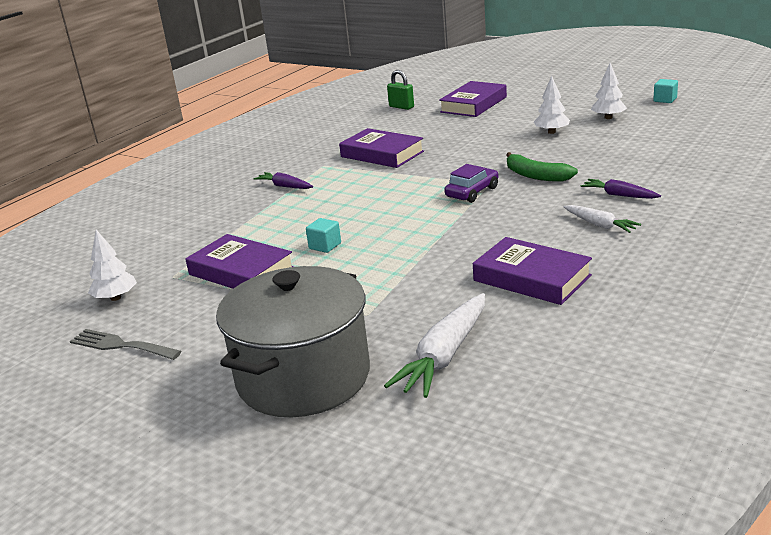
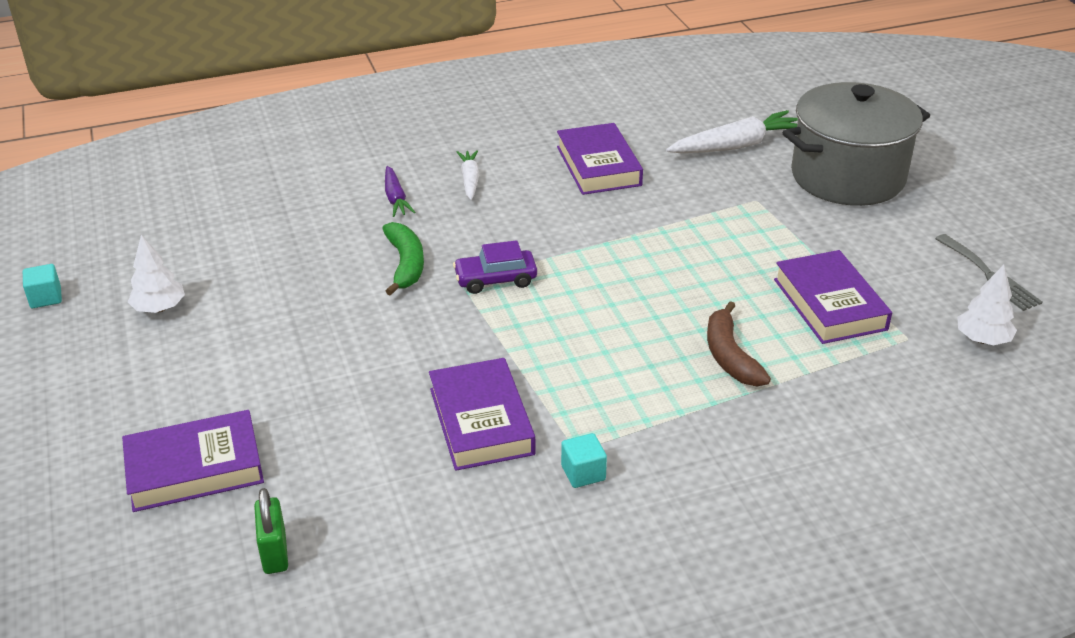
camera: 145 degrees left, 10 degrees up
purple carrot [253,172,313,189] -> none
turquoise cube [306,218,341,253] -> turquoise cube moved to [561,433,607,488]
white tree [534,76,570,134] -> none
none -> brown banana [707,301,771,386]

